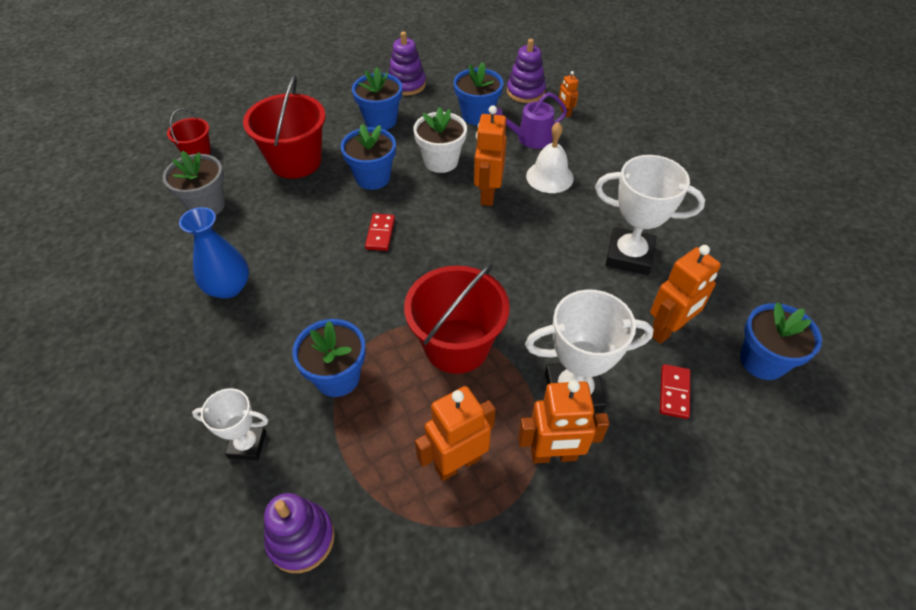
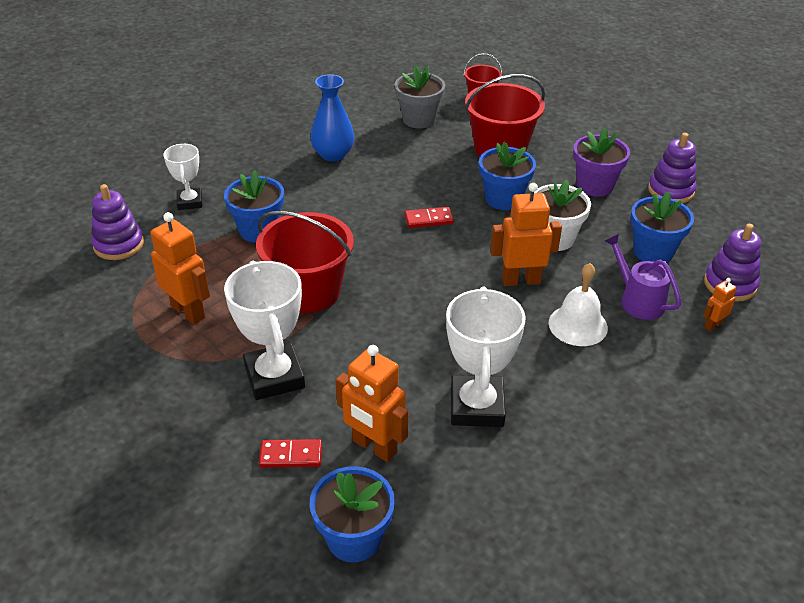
camera: 75 degrees right, 10 degrees down
blue flower pot [352,67,402,130] -> purple flower pot [573,128,630,197]
orange robot [518,380,609,464] -> none

